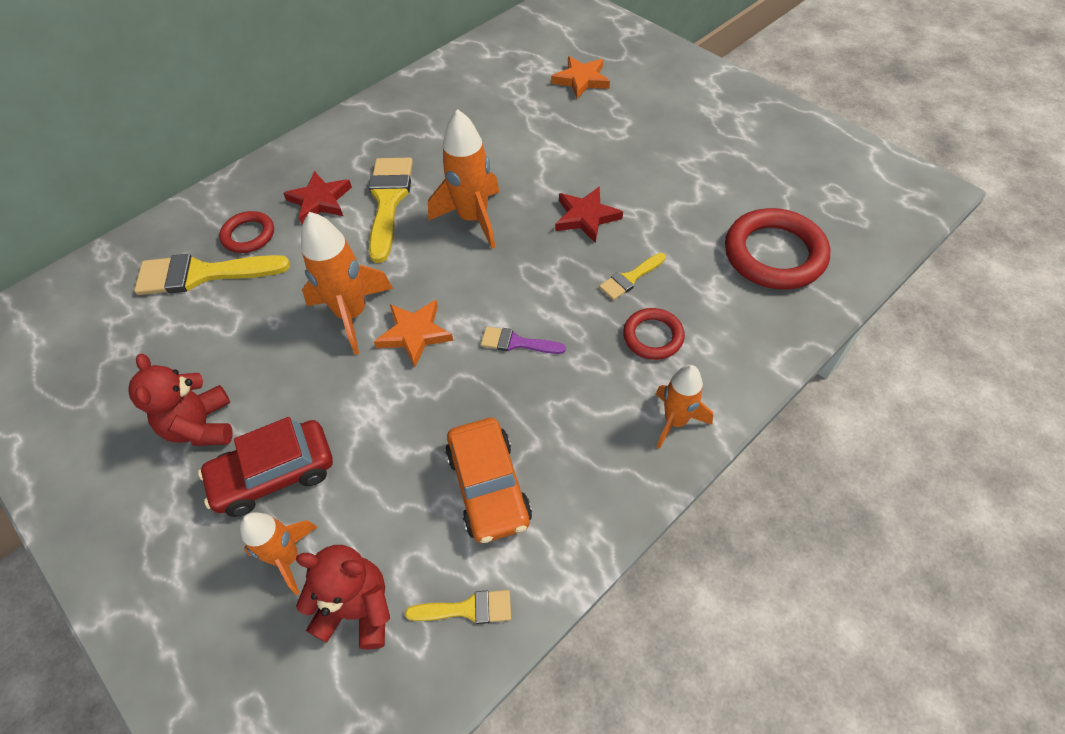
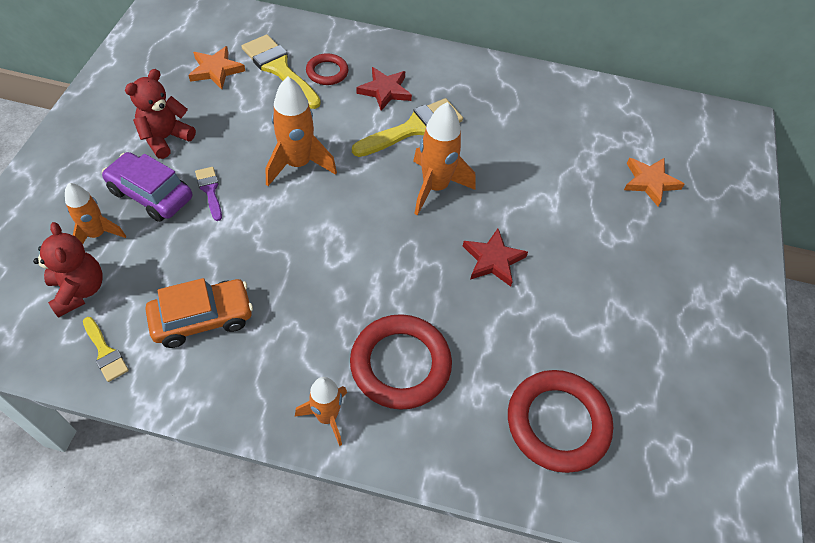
camera: 50 degrees right, 0 degrees up
red car [198,417,333,517] -> purple car [102,152,192,222]
orange star [374,300,453,367] -> orange star moved to [188,46,245,89]
orange car [445,418,532,543] -> orange car turned 150 degrees counterclockwise [145,278,253,348]
purple brush [481,327,566,354] -> purple brush moved to [195,167,222,221]
yellow brush [599,253,666,300] -> none
red ring [623,308,685,360] -> red ring [350,314,452,410], size x1.80

